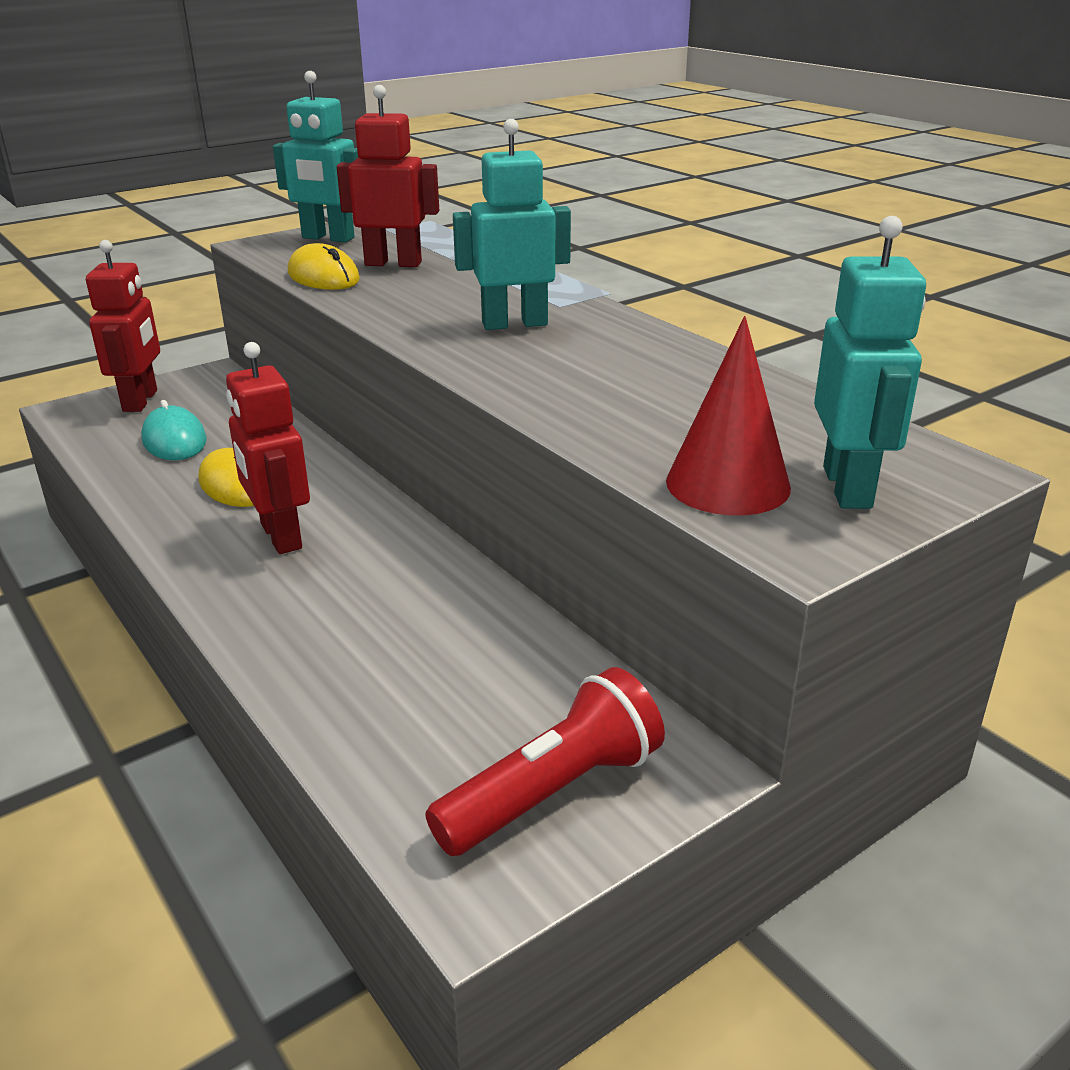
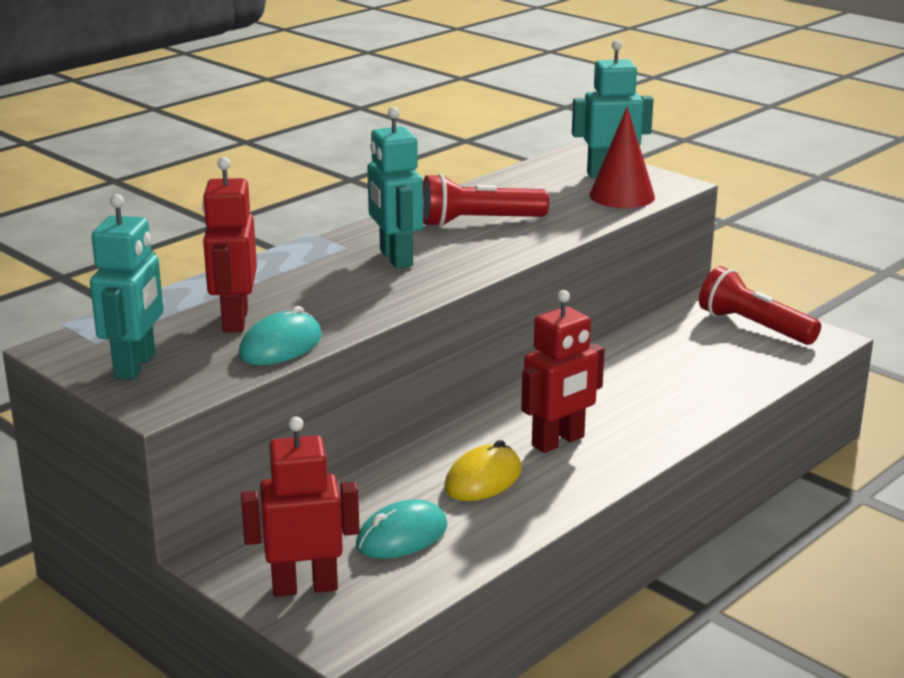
camera: 100 degrees left, 5 degrees down
yellow mouse [288,243,360,290] -> turquoise mouse [239,306,322,365]
none -> red flashlight [423,174,549,227]

